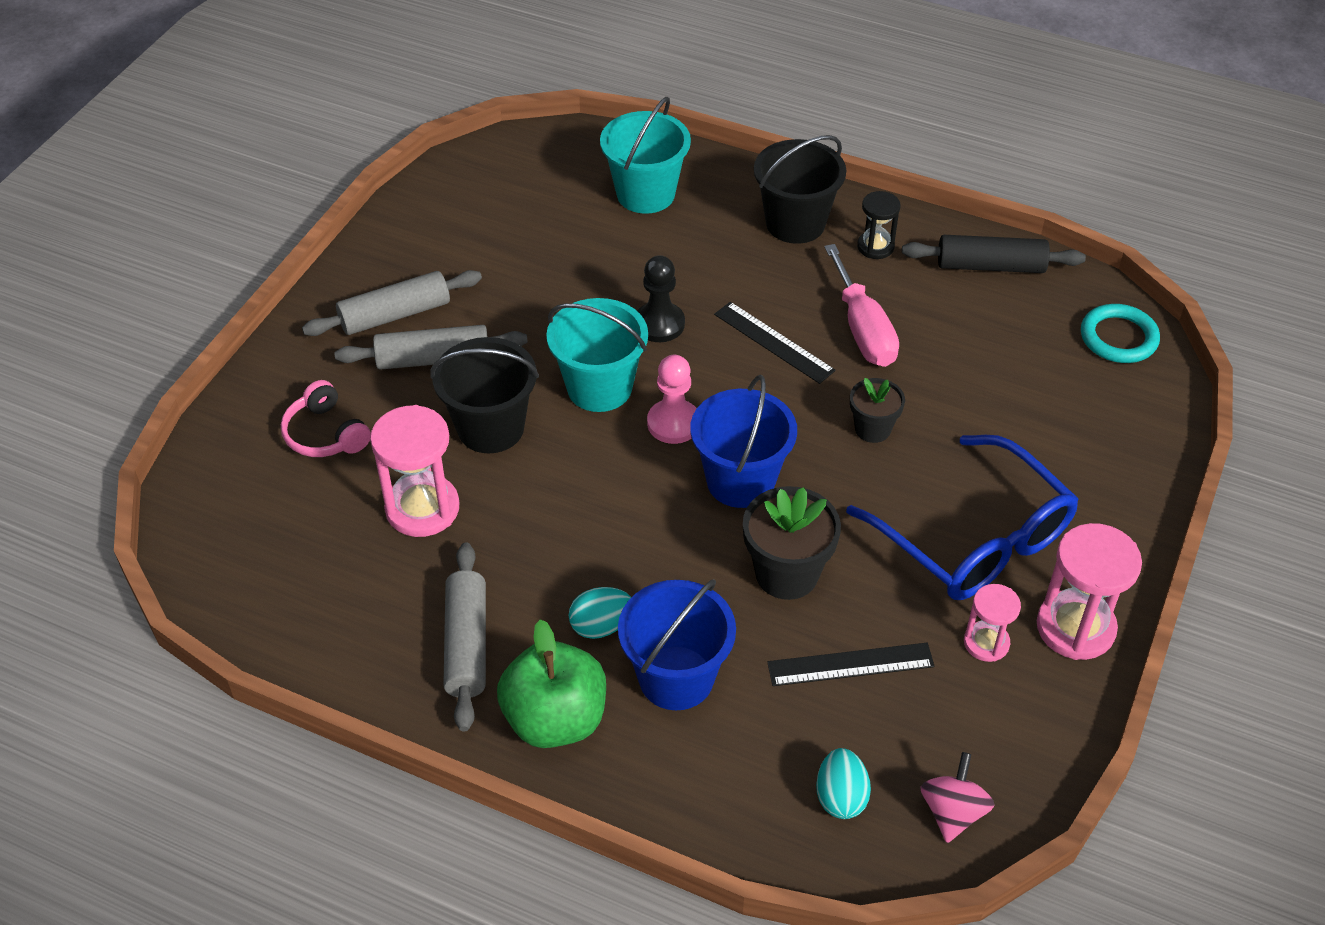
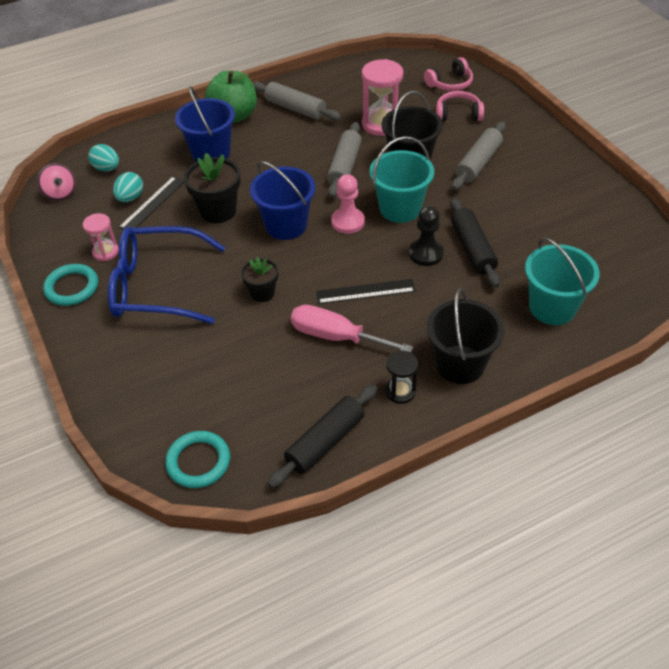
camera: 130 degrees right, 0 degrees up
grey rolling pin [302,270,482,336] -> grey rolling pin moved to [327,122,362,198]
turquoise egg [568,587,631,639] -> turquoise egg moved to [113,172,143,202]
pink hourglass [1037,523,1142,660] -> turquoise ring [43,264,98,306]
none -> pink headphones [424,57,473,91]
none -> black rolling pin [450,198,500,288]

